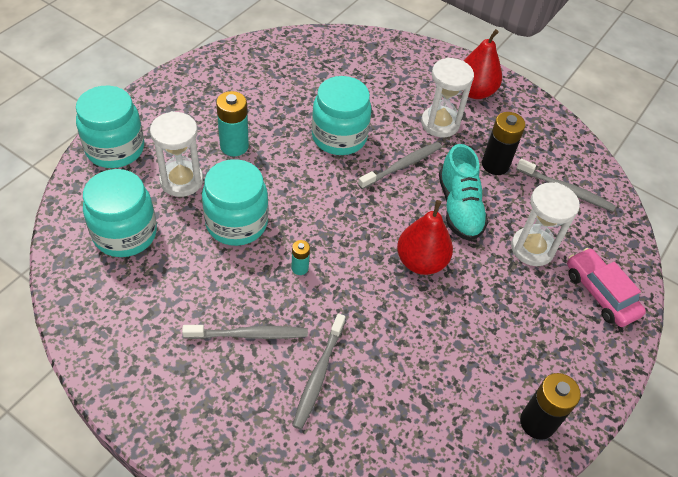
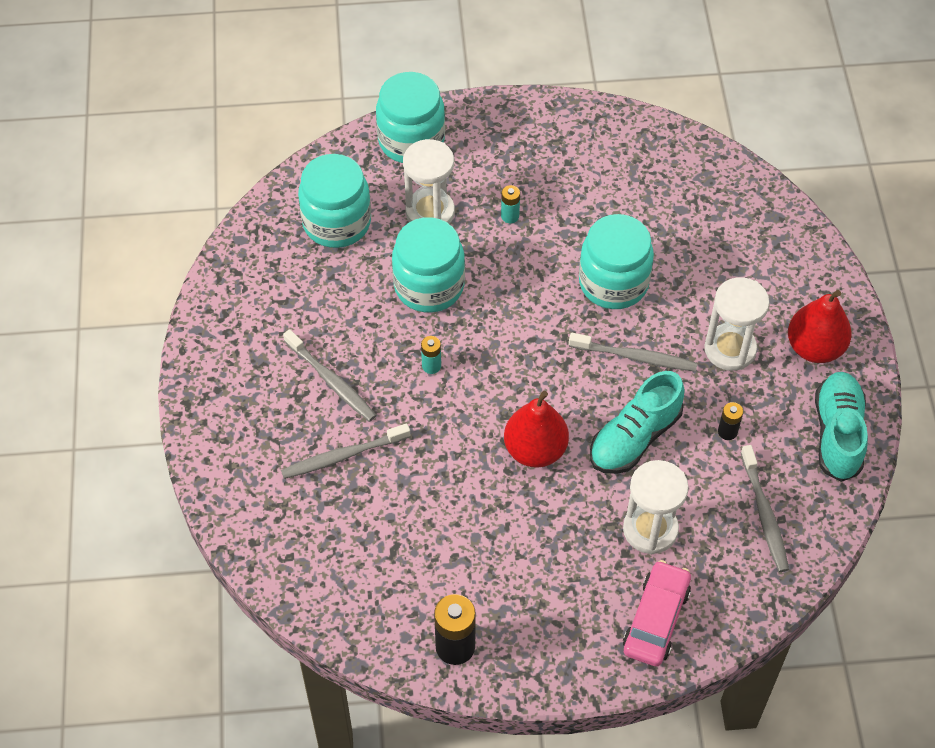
camera: 55 degrees right, 5 degrees up
turquoise battery [216,91,249,156] -> turquoise battery [501,185,520,223], size x0.54
black battery [482,112,526,175] -> black battery [718,402,743,440], size x0.54
none -> turquoise shoe [815,372,868,482]

